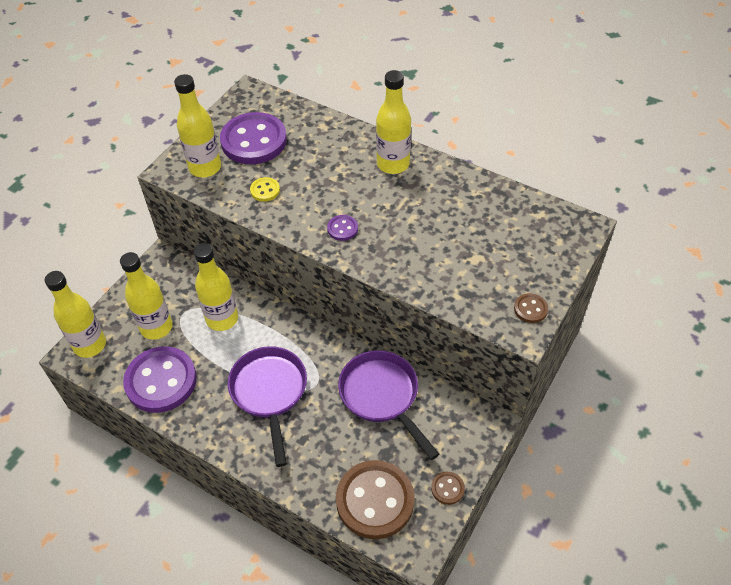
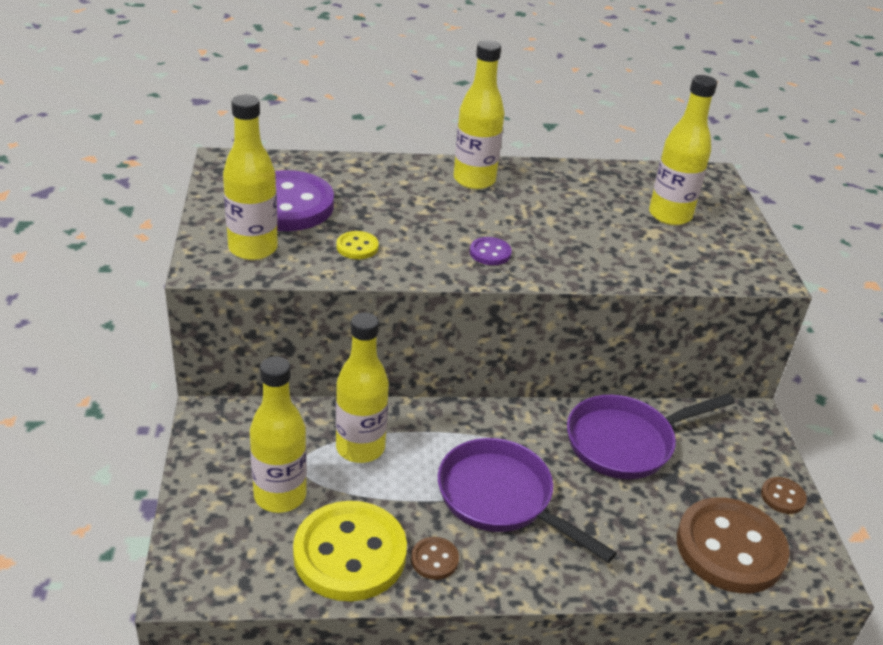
camera: 40 degrees left, 15 degrees down
yellow bottle [45,271,106,358] -> yellow bottle moved to [649,75,717,225]
purple button [123,346,197,413] -> yellow button [293,501,407,601]
purple pan [338,350,439,460] -> purple pan turned 45 degrees counterclockwise [567,393,735,479]
brown button [514,293,548,323] -> brown button moved to [411,537,459,580]

